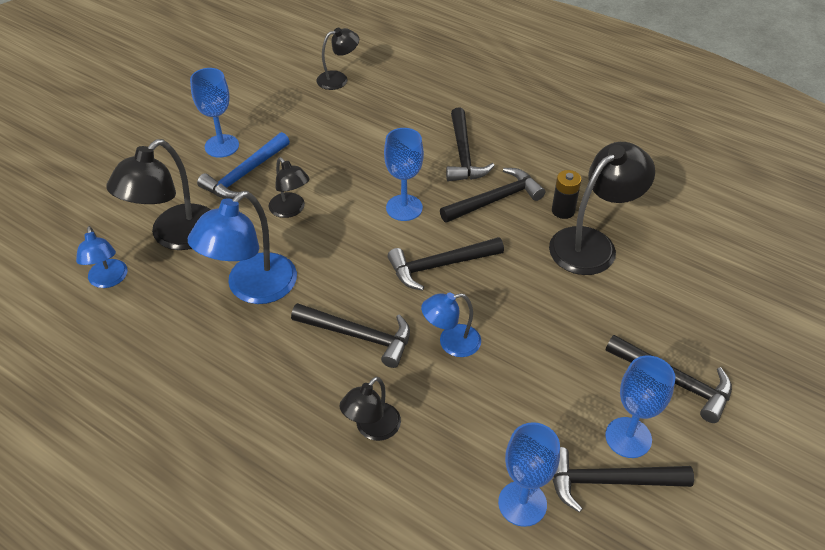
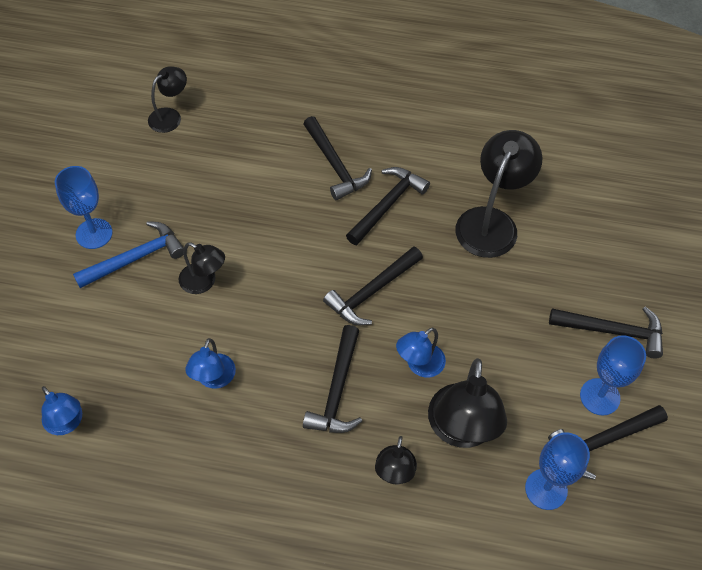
camera: 25 degrees left, 10 degrees up
black lamp [106,139,211,250] -> black lamp moved to [428,358,507,448]
blue lamp [188,191,297,304] -> blue lamp [185,338,236,389], size x0.57
blue hammer [197,132,290,199] -> blue hammer turned 135 degrees counterclockwise [73,221,184,288]
black hammer [291,303,410,368] -> black hammer turned 105 degrees clockwise [303,325,362,433]
blue goblet [384,128,424,221] -> none
black battery [552,170,581,219] -> none

